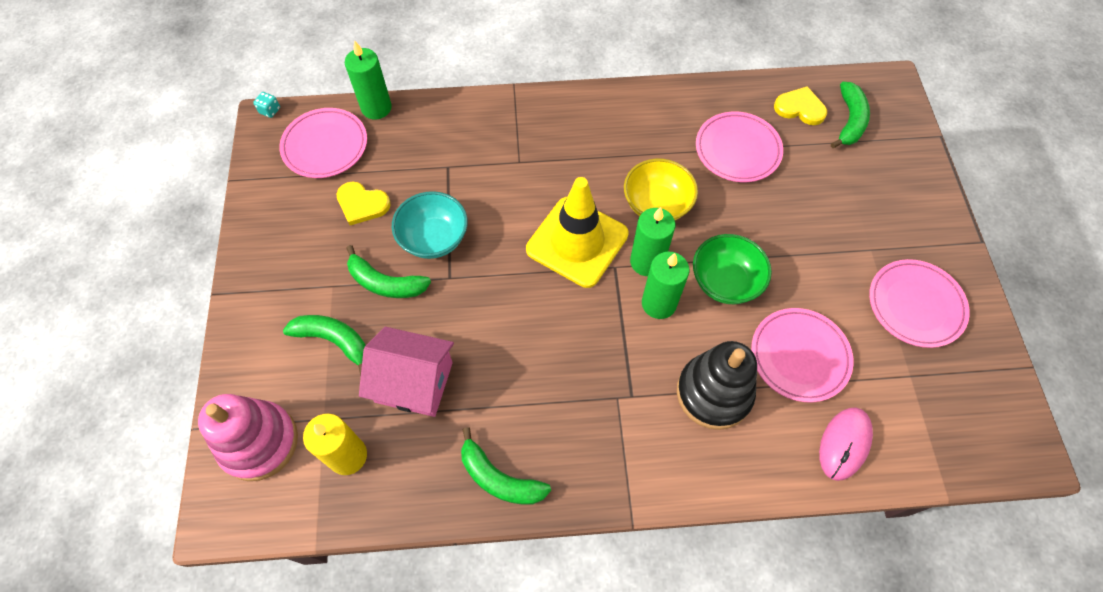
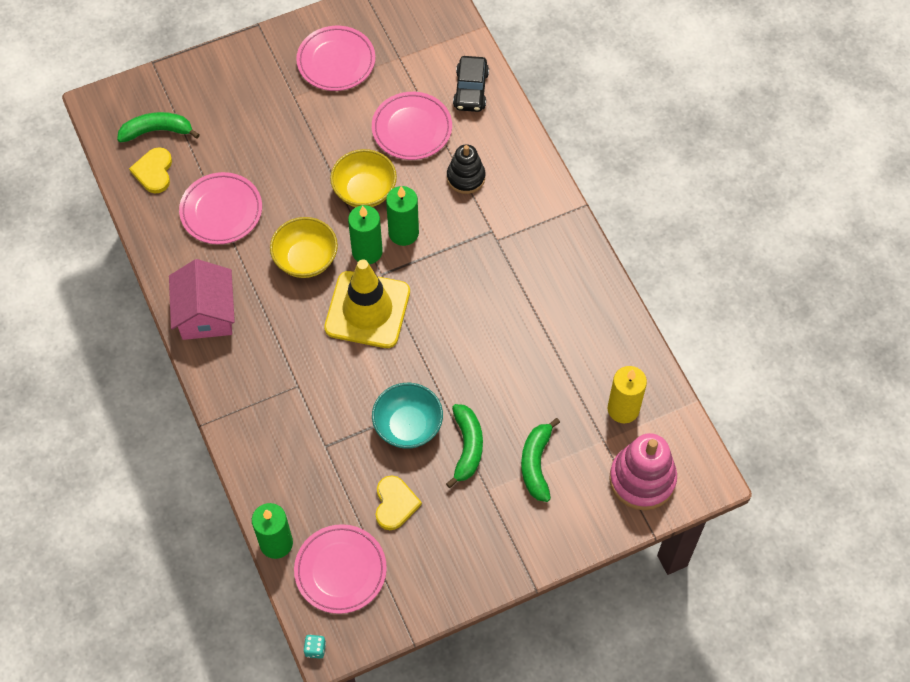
camera: 110 degrees left, 0 degrees up
pink house [359,327,454,417] -> pink house moved to [169,259,235,340]
green banana [461,427,551,505] -> none
black stacking toy [677,341,757,430] -> black stacking toy [447,144,485,194], size x0.64
green bowl [693,234,772,304] -> yellow bowl [330,149,397,207]
pink mouse [819,407,873,481] -> black car [453,56,489,112]

